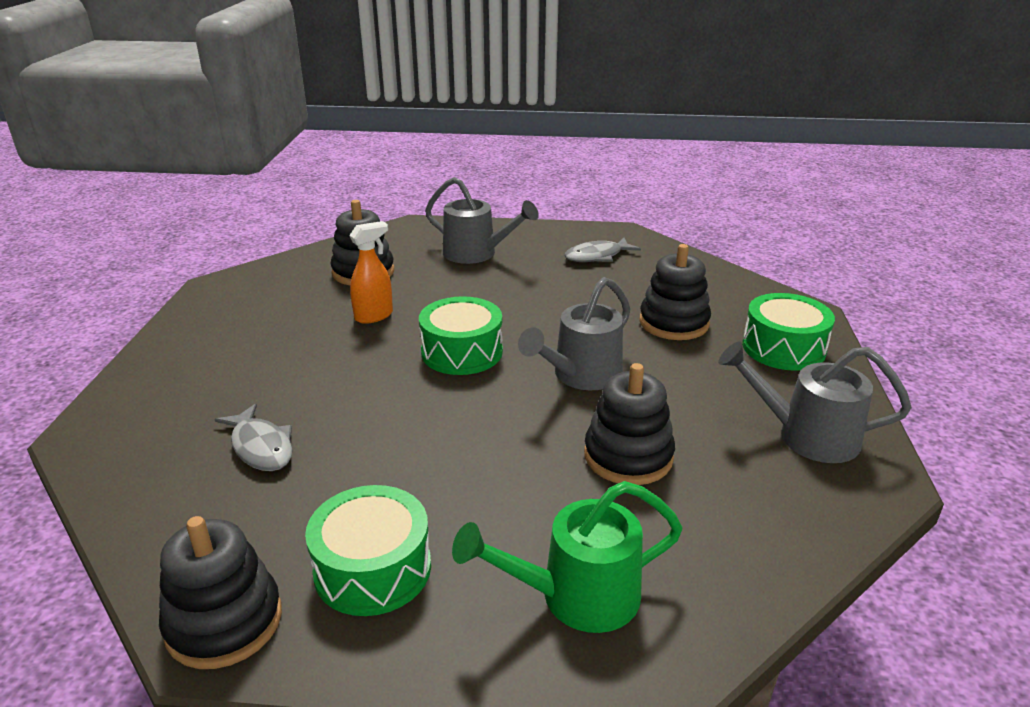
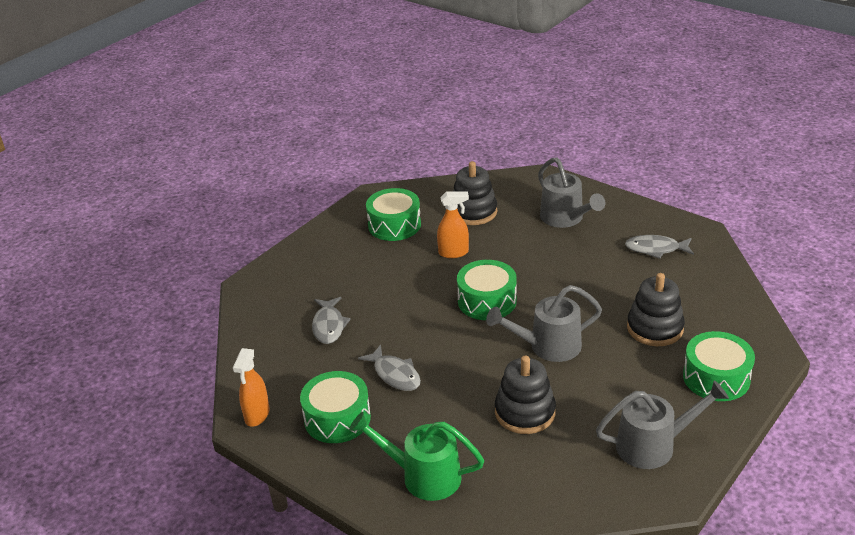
camera: 35 degrees right, 5 degrees up
black stacking toy [159,516,282,669] -> orange spray bottle [233,348,270,427]
grey watering can [718,341,912,463] -> grey watering can turned 120 degrees clockwise [596,380,729,469]
none -> grey fish [358,344,421,391]
none -> green drum [366,188,421,241]

